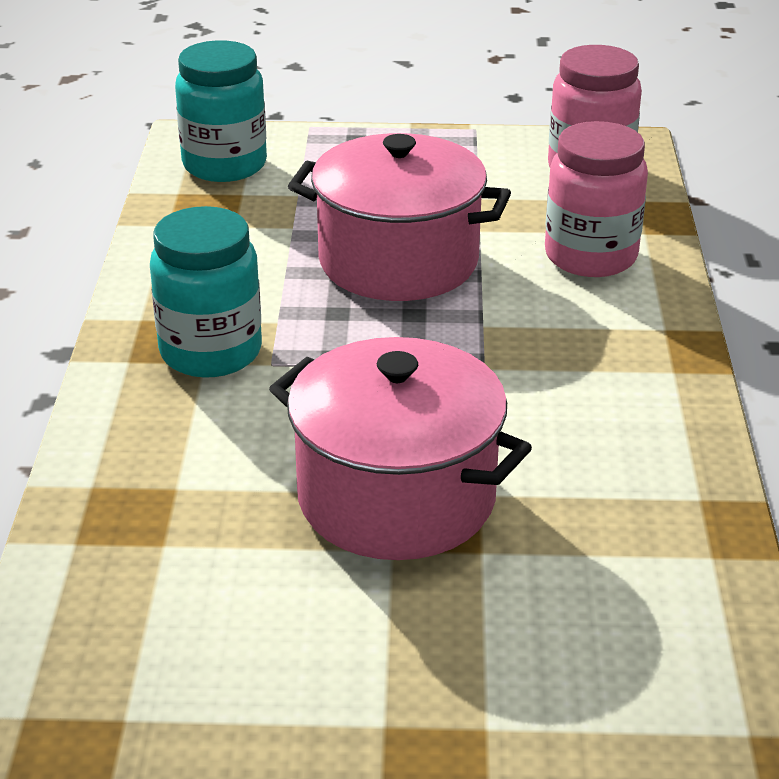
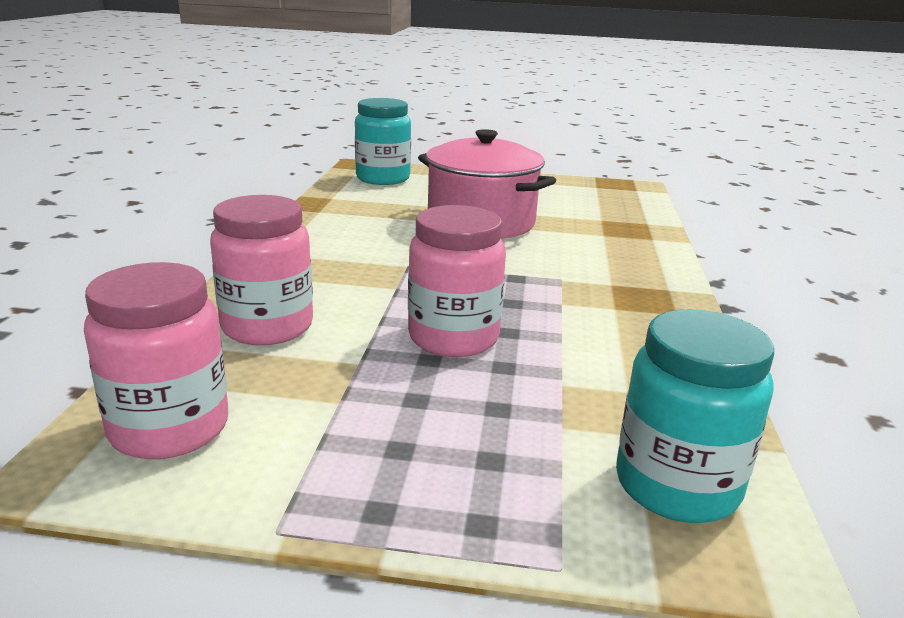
camera: 175 degrees left, 10 degrees down
turquoise jar [150,206,262,378] -> turquoise jar moved to [355,98,411,185]
pink pot [288,133,511,301] -> pink jar [408,205,506,357]

